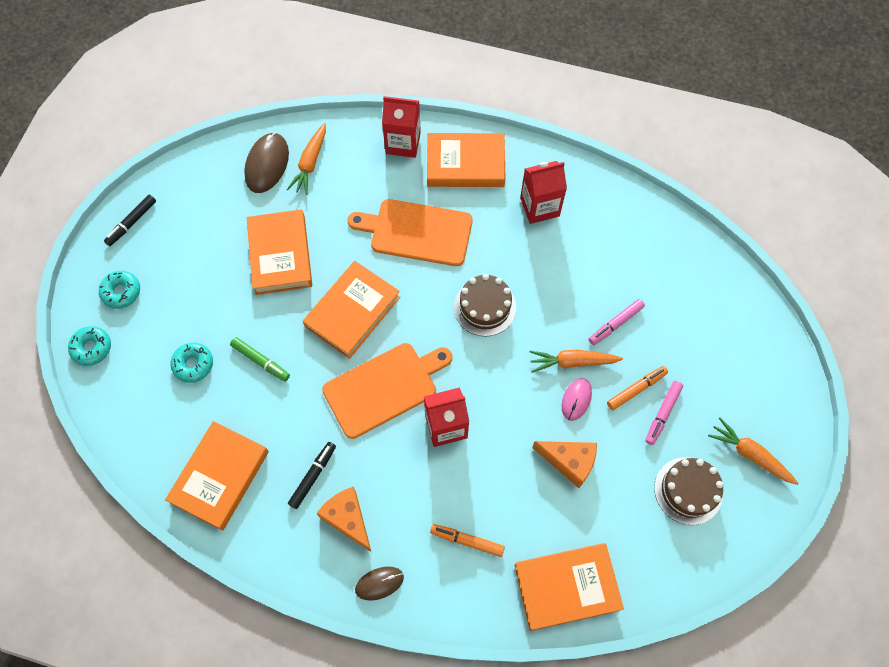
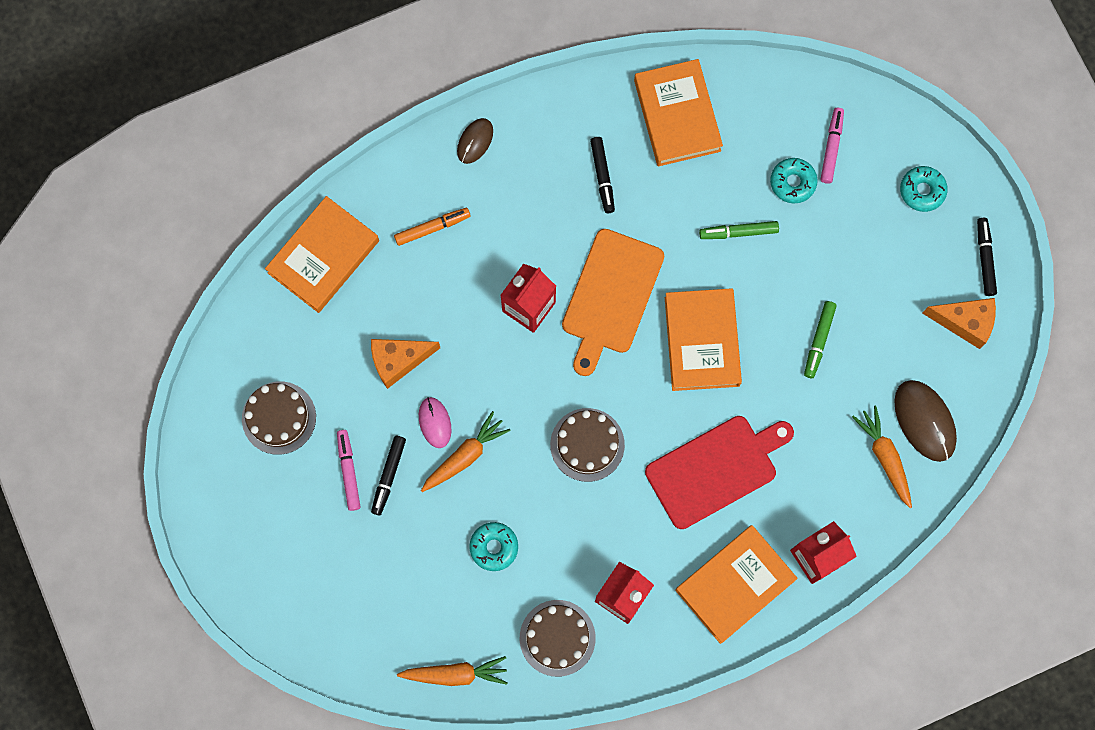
camera: 140 degrees right, 10 degrees up
turquoise donut [68,326,111,366] -> turquoise donut moved to [469,522,518,571]
orange book [247,209,312,295] -> green marker [804,301,837,378]
orange cheese [316,487,371,552] -> orange cheese moved to [922,298,996,349]
orange cutting board [348,199,473,266] -> red cutting board [645,416,794,529]
pink marker [589,299,645,345] -> pink marker moved to [820,108,844,184]
orange marker [607,366,668,410] -> black marker [371,436,406,516]
orange carrot [708,418,799,485] -> orange carrot moved to [397,656,508,686]
none -> brown cake [520,600,596,677]

